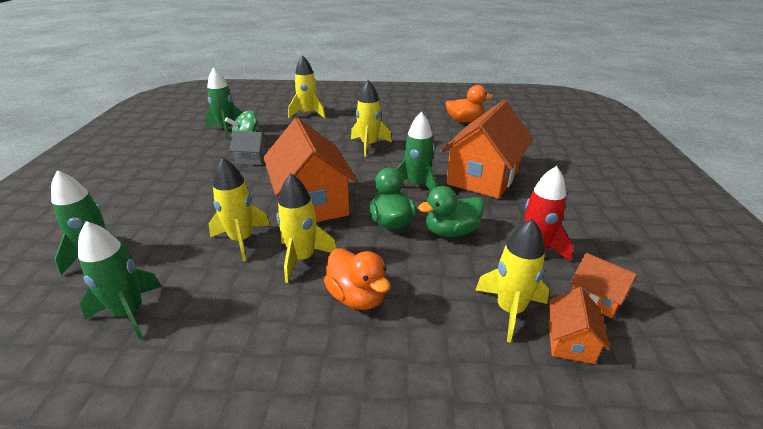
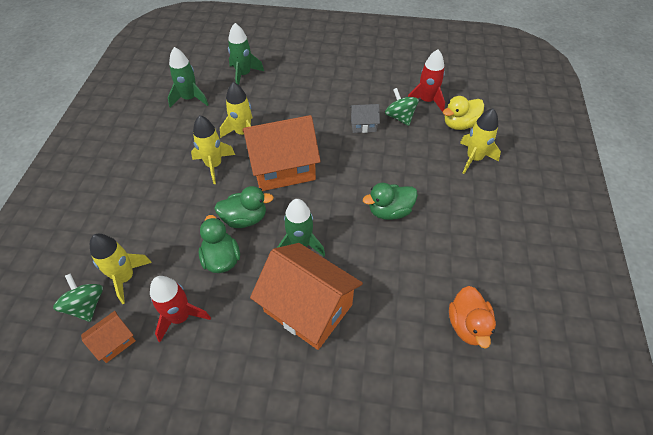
camera: 95 degrees right, 20 degrees up
green rocket [205,67,243,139] -> red rocket [408,49,445,112]
grey house [230,131,269,165] -> grey house turned 75 degrees clockwise [350,104,380,133]
orange duck [324,248,390,310] -> none
yellow rocket [351,80,392,157] -> green duck [363,183,418,220]
orange house [548,287,610,364] -> green spinning top [53,273,103,322]
none -> yellow duck [443,96,484,130]

